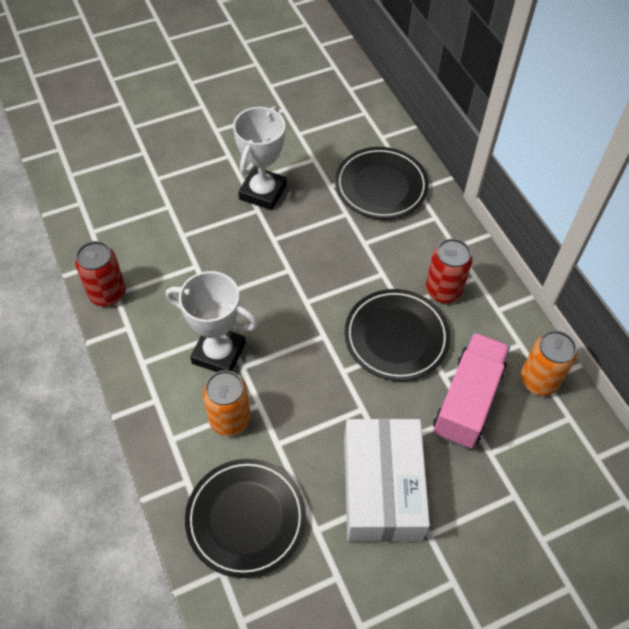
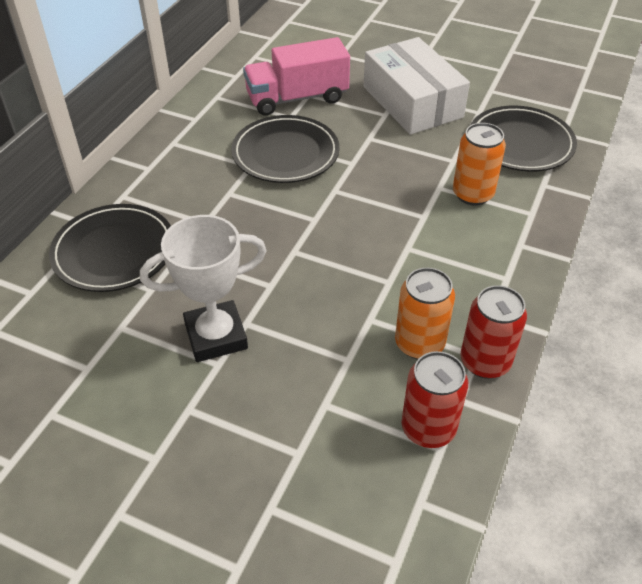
camera: 130 degrees left, 10 degrees down
white trophy [166,271,258,372] -> none
white box [344,418,430,542] -> white box turned 75 degrees counterclockwise [364,37,470,135]
red can [425,239,472,303] -> red can moved to [402,351,468,448]
orange can [521,330,577,396] -> orange can moved to [395,267,455,359]

